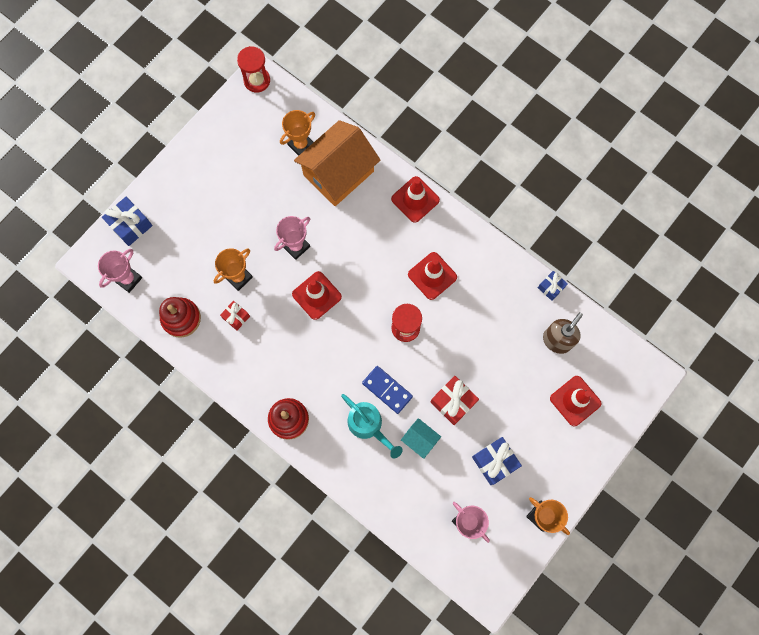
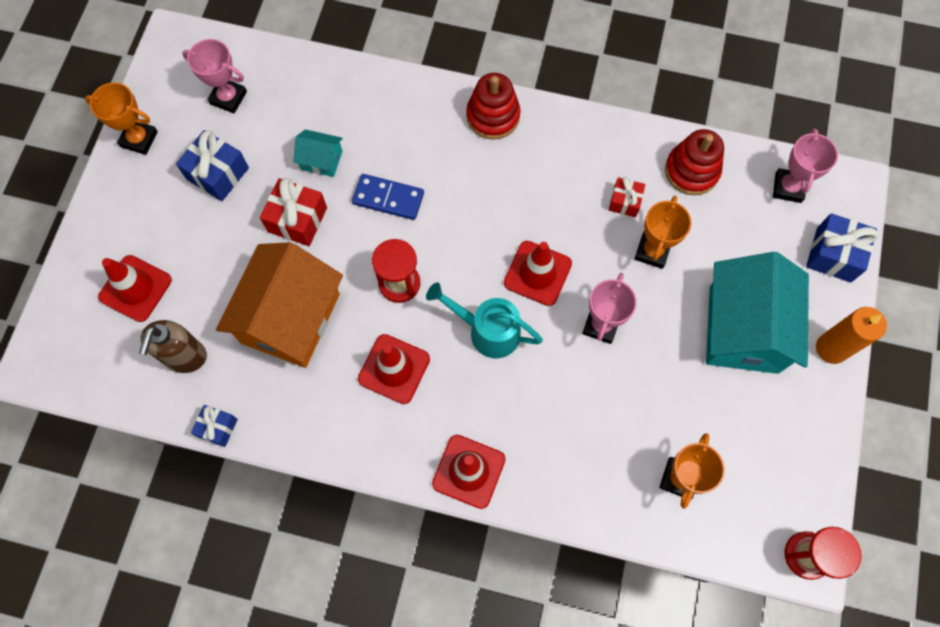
camera: 155 degrees right, 5 degrees down
orange house [294,120,380,206] -> orange house moved to [216,242,343,368]
turquoise watering can [341,394,402,459] -> turquoise watering can moved to [426,282,543,358]
none -> turquoise house [706,252,809,374]
none -> orange candle [816,307,887,364]

